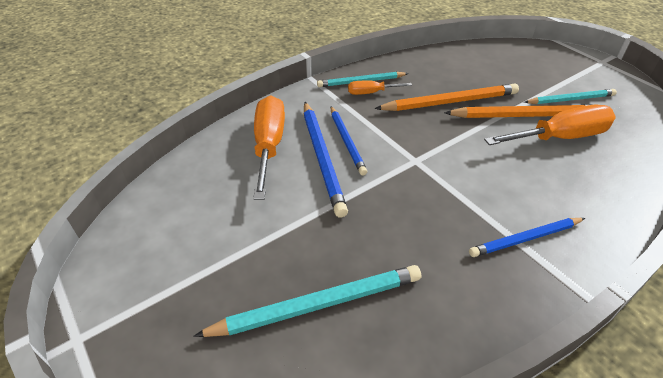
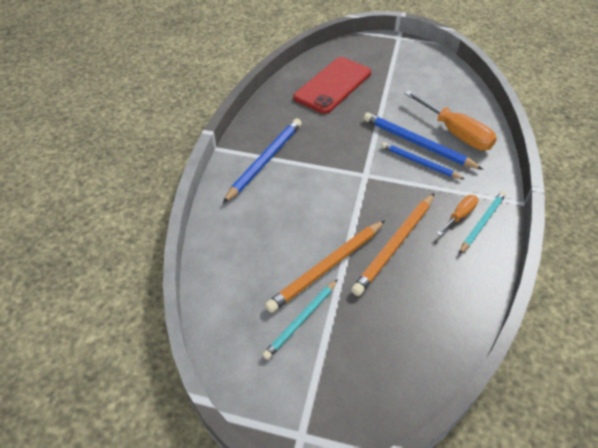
camera: 140 degrees right, 5 degrees up
turquoise pencil [193,265,421,337] -> red phone [293,57,371,114]
blue pencil [469,218,585,257] -> blue pencil [223,118,302,203], size x1.52
orange screwdriver [484,105,616,145] -> none

